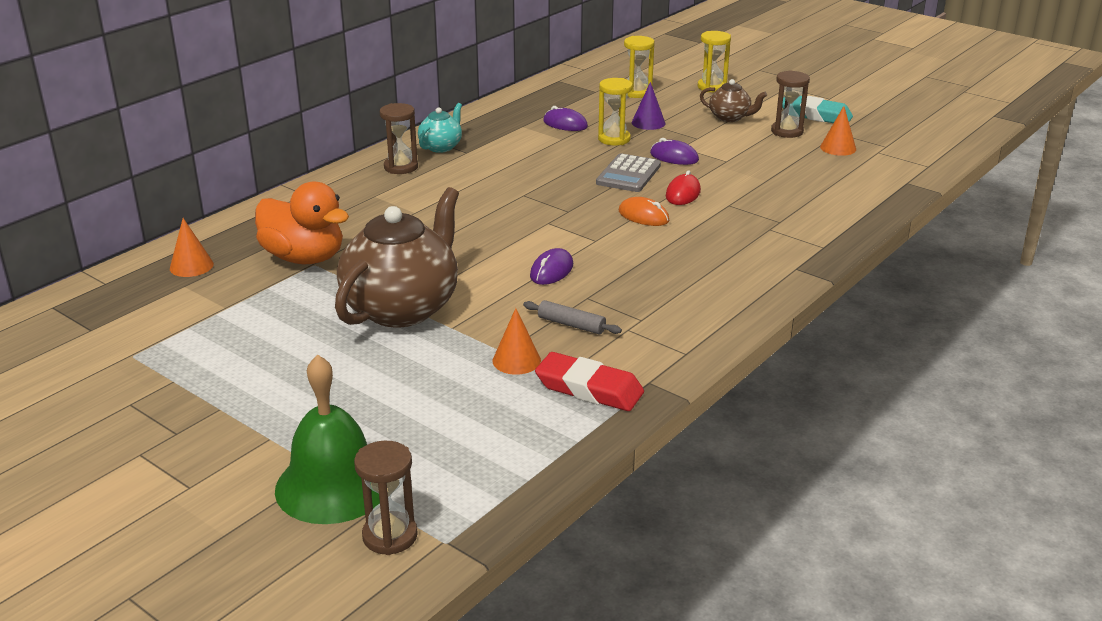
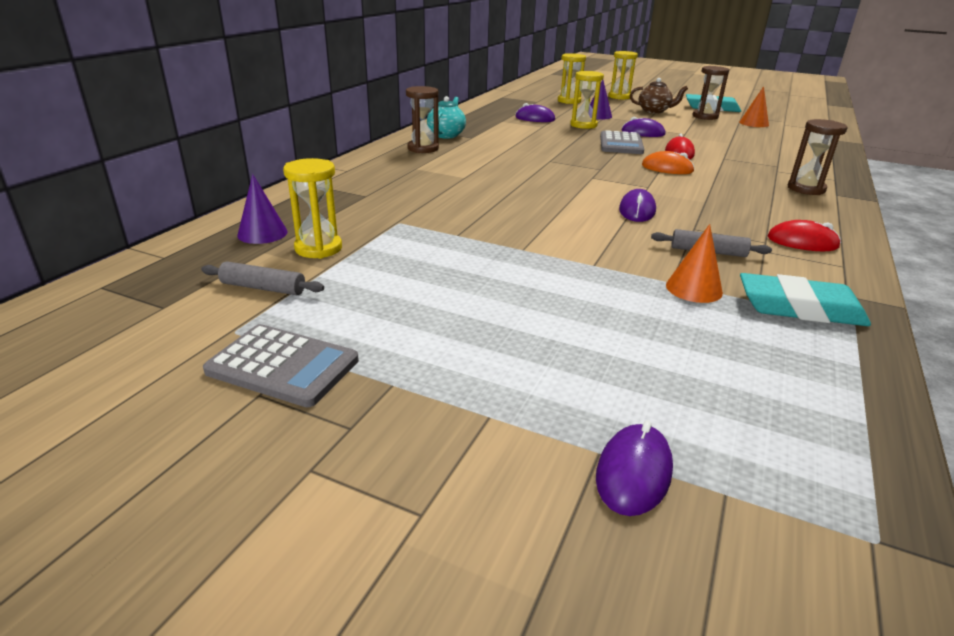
camera: 15 degrees left, 0 degrees up
orange cone [170,218,214,277] -> purple cone [237,174,288,244]
orange duck [255,182,349,264] -> none
green bell [275,354,380,524] -> purple mouse [596,420,673,516]
brown teapot [335,187,459,327] -> none
brown hourglass [354,441,418,555] -> brown hourglass moved to [788,119,848,195]
red eraser [535,352,644,411] -> turquoise eraser [740,273,871,326]
none -> grey rolling pin [201,261,324,295]
none -> grey calculator [203,324,359,407]
none -> yellow hourglass [283,158,342,259]
none -> red mouse [767,220,841,251]

